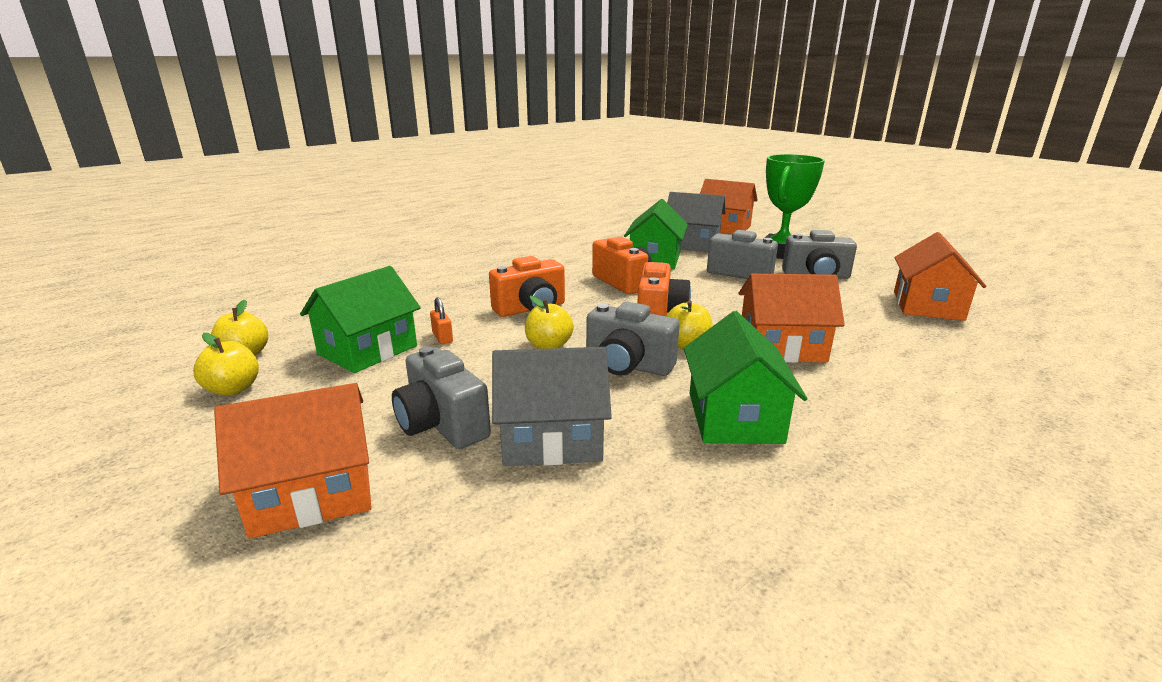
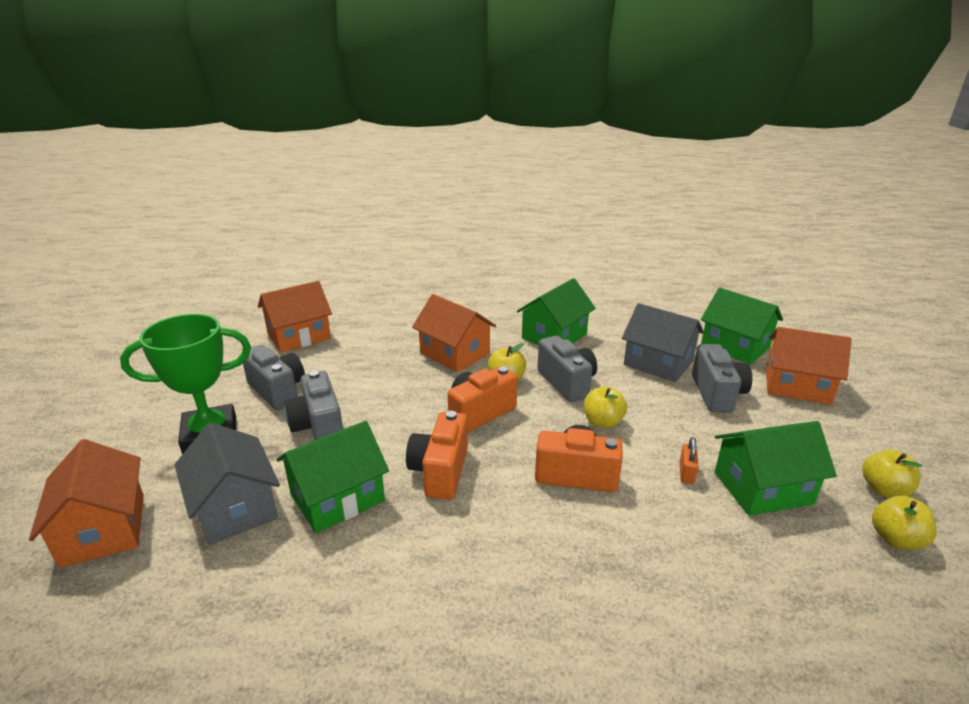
camera: 140 degrees left, 5 degrees up
none -> green house [701,288,783,365]

